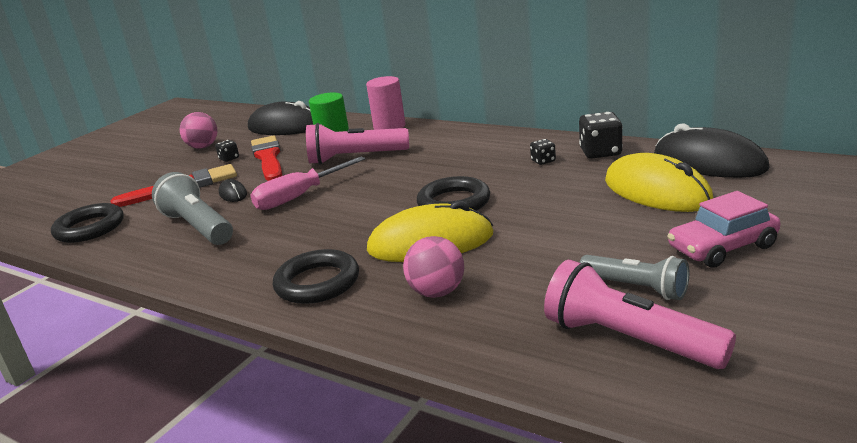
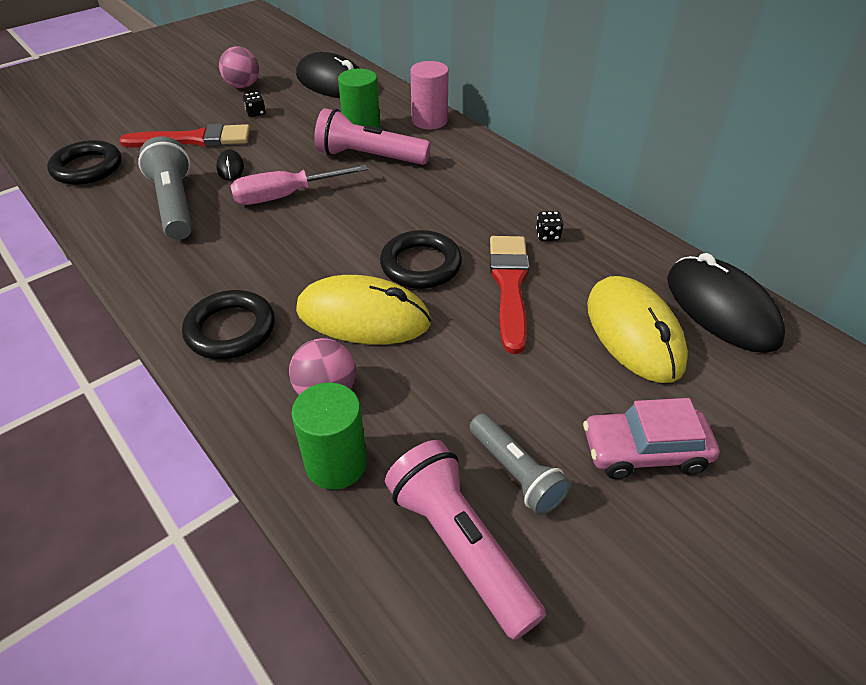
camera: 15 degrees right, 20 degrees up
red brush [251,135,282,181] -> red brush moved to [490,236,529,354]
black dice [579,112,623,158] -> none
none -> green cylinder [292,382,367,490]

